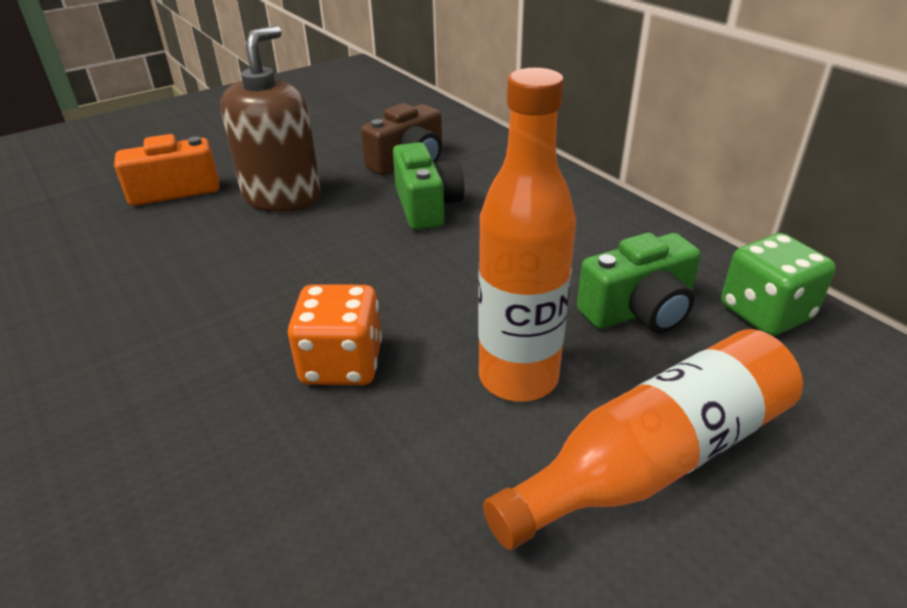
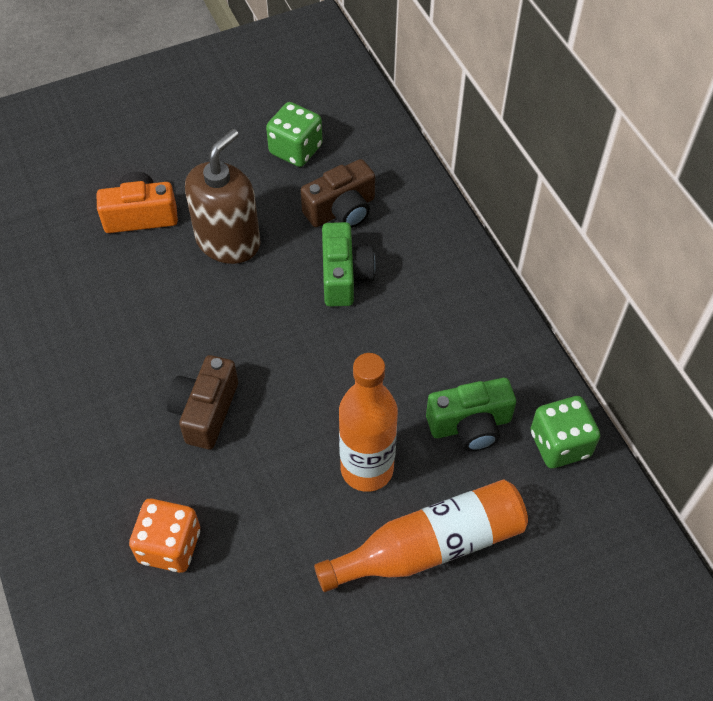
camera: 10 degrees right, 20 degrees up
orange dice [288,284,382,385] -> orange dice moved to [129,499,200,573]
none -> brown camera [167,355,238,449]
none -> green dice [266,102,323,167]

